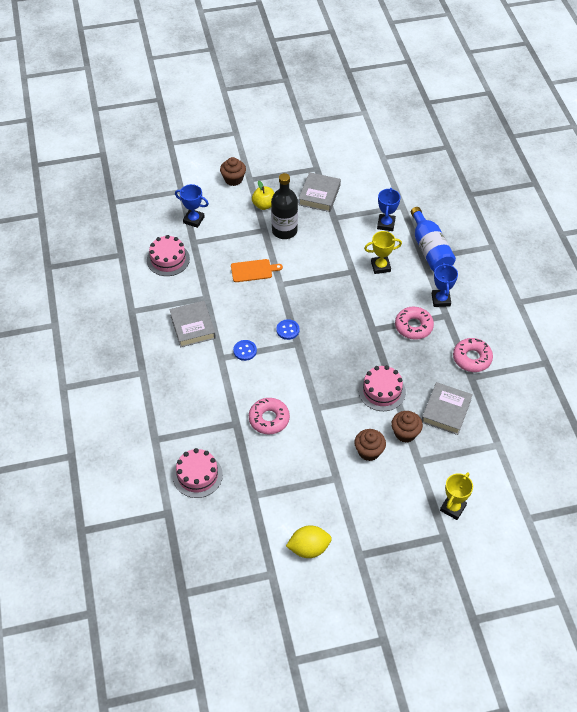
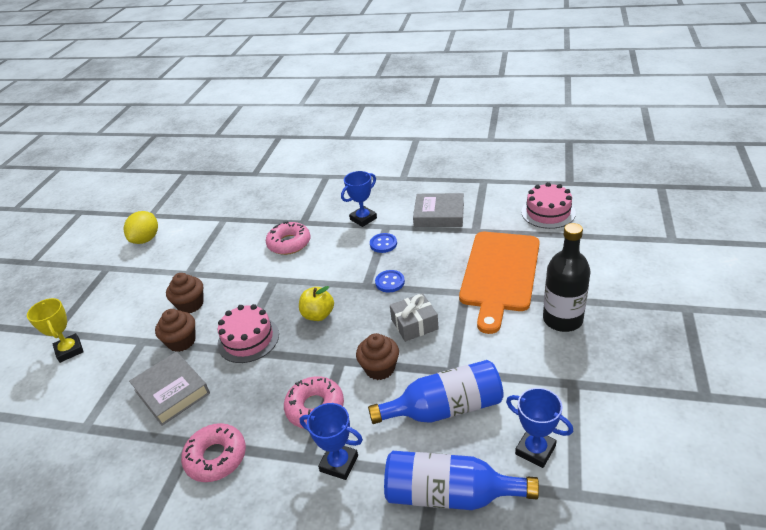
camera: 120 degrees right, 15 degrees down
pink cake [173,448,223,498] -> none
blue trophy [175,184,209,228] -> blue trophy moved to [341,171,377,227]
brown cupcake [220,157,246,186] -> brown cupcake moved to [356,333,399,380]
orange cutting board [231,259,283,282] -> orange cutting board [459,232,540,334], size x2.08
yellow apple [252,181,274,210] -> yellow apple moved to [299,286,334,321]
grey book [299,172,341,212] -> none
yellow trophy [364,231,402,274] -> blue bottle [368,360,504,424]
none -> grey gift [390,293,439,342]

